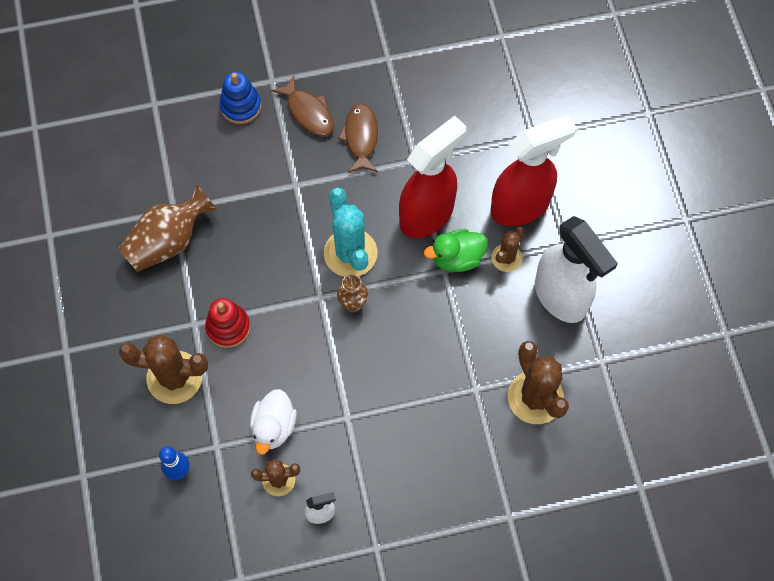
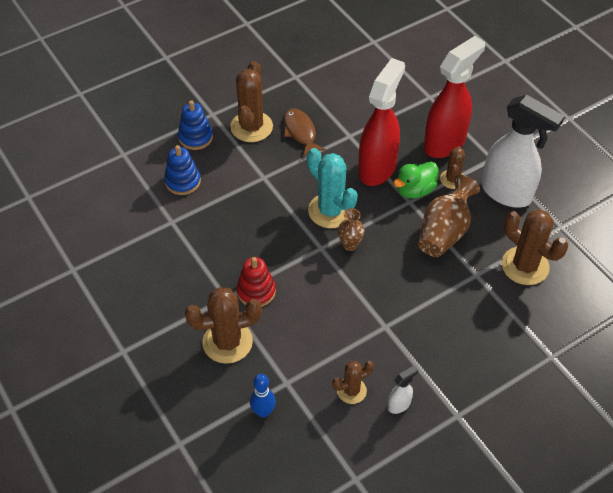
camera: 20 degrees left, 15 degrees down
brown vase [118,185,217,272] -> brown vase moved to [418,175,480,257]
white duck [250,389,297,455] -> none
brown fish [271,75,334,136] -> brown cactus [230,61,273,142]
none -> blue stacking toy [164,145,201,195]

